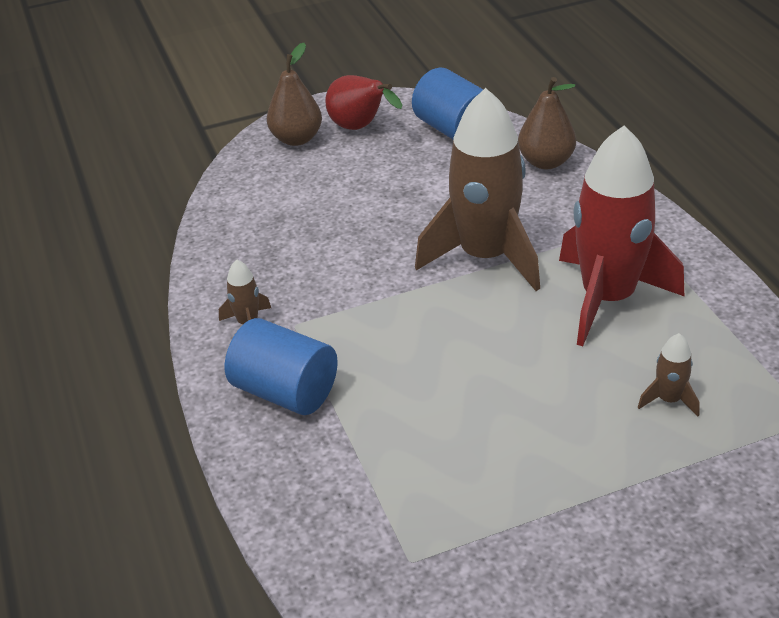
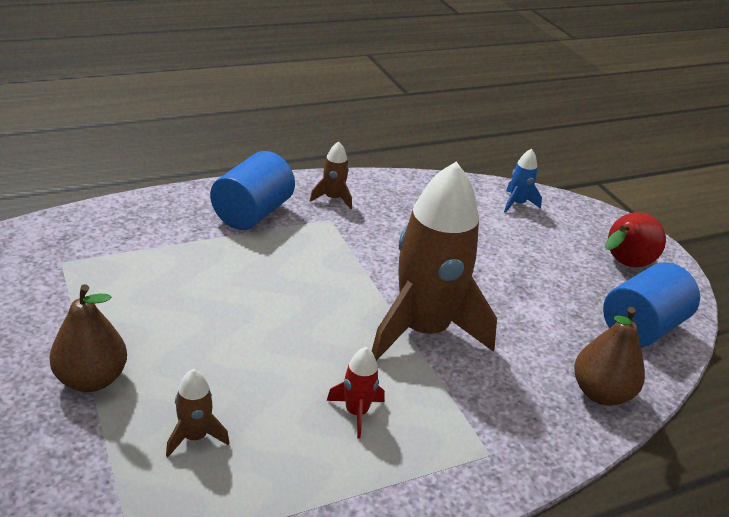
camera: 80 degrees right, 5 degrees down
brown pear [267,43,322,146] -> brown pear moved to [49,284,127,392]
red rocket [559,125,684,346] -> red rocket [327,347,385,439], size x0.41
none -> blue rocket [504,149,542,213]

